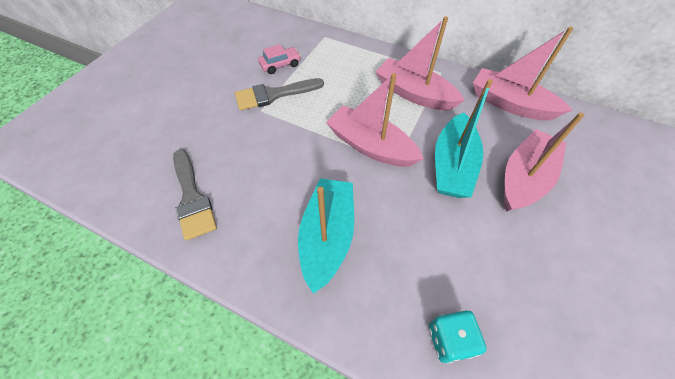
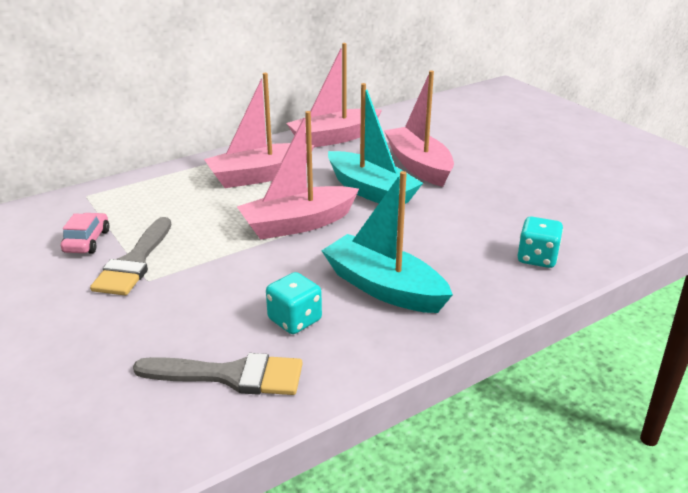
camera: 60 degrees left, 25 degrees down
none -> turquoise dice [266,272,322,334]

